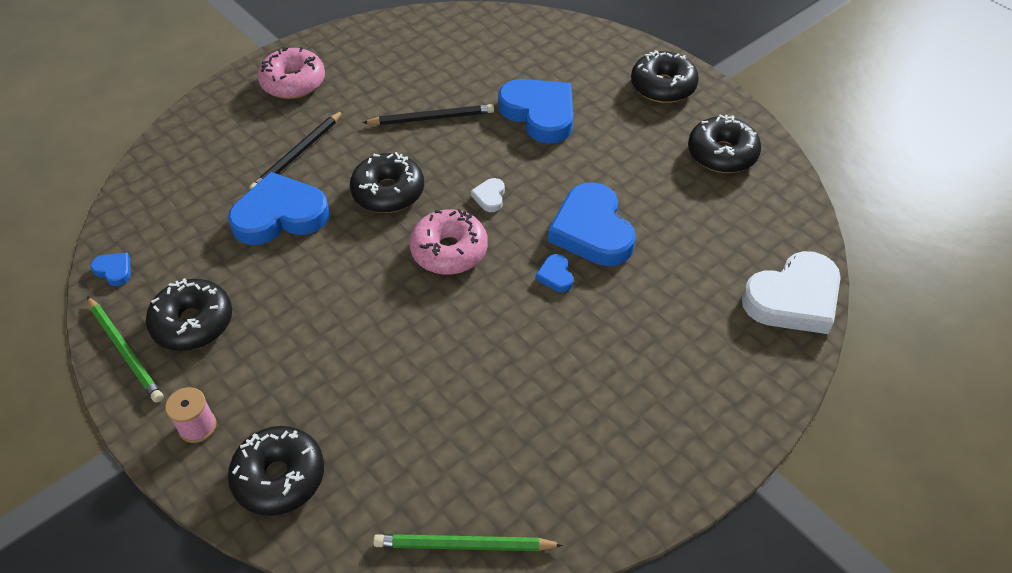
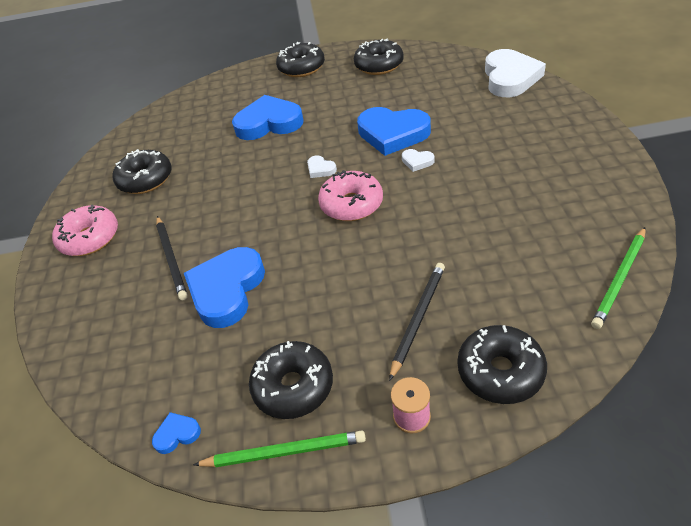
camera: 50 degrees left, 5 degrees down
black donut [350,152,424,213] -> black donut moved to [113,149,172,194]
black pencil [362,104,494,125] -> black pencil moved to [389,263,445,381]
blue heart [536,254,573,292] -> white heart [402,149,435,172]

